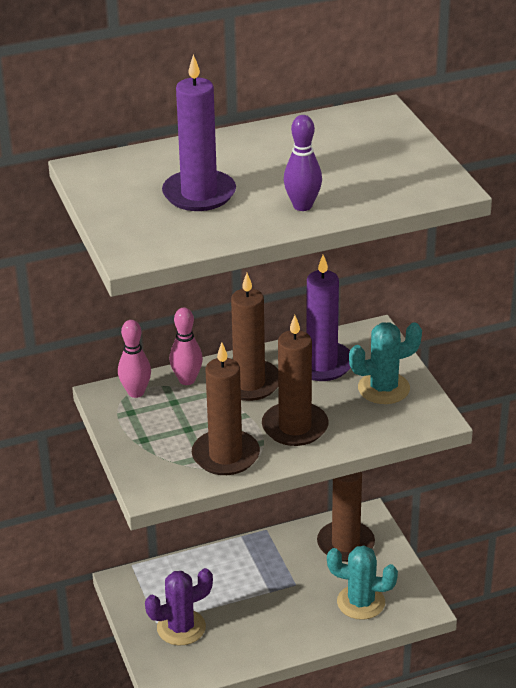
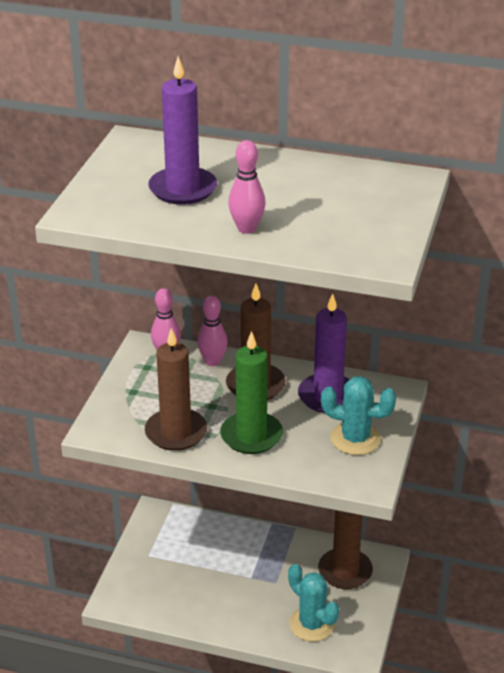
camera: 35 degrees right, 0 degrees up
purple cactus [145,568,213,646] -> none
brown candle [262,315,329,446] -> green candle [220,331,283,454]
purple bowling pin [283,115,322,211] -> pink bowling pin [228,140,266,234]

